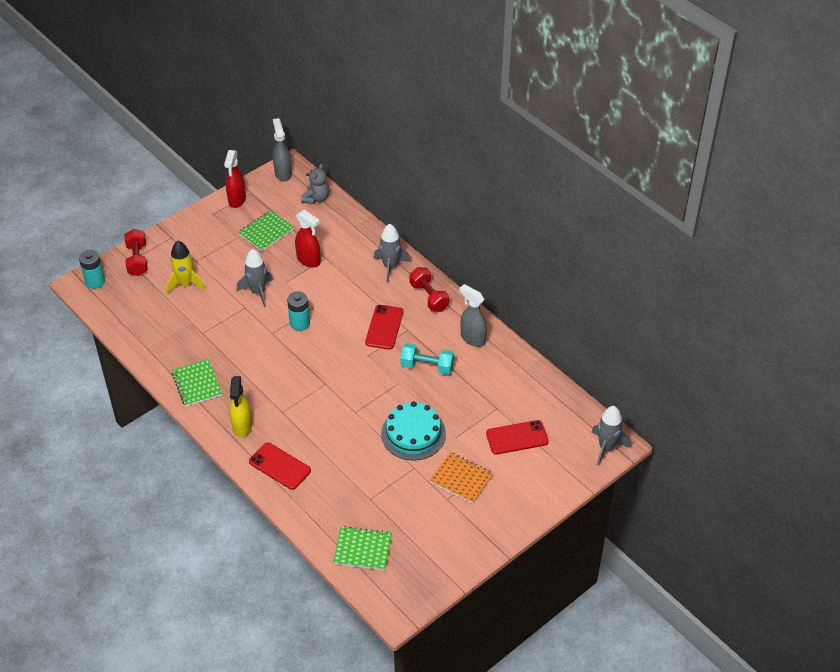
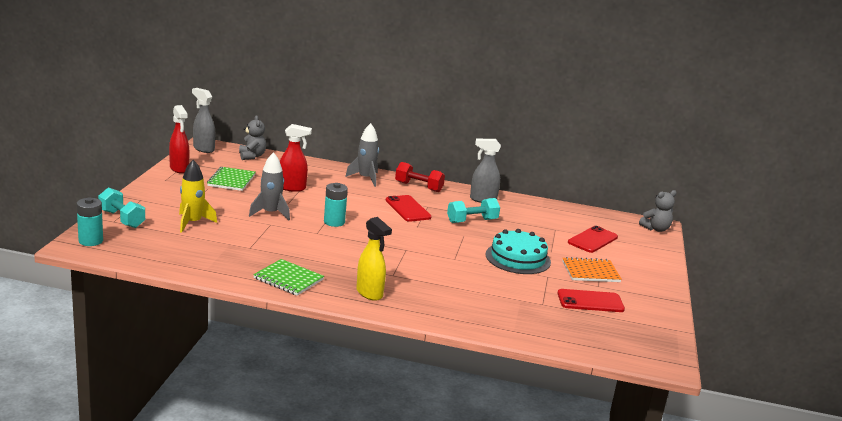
camera: 40 degrees left, 25 degrees down
red dumbbell [124,229,148,276] -> turquoise dumbbell [98,187,145,228]
red phone [249,442,311,490] -> red phone moved to [557,289,625,312]
green notebook [333,526,392,570] -> none
grey rocket [592,406,631,465] -> grey teddy bear [639,190,677,232]

